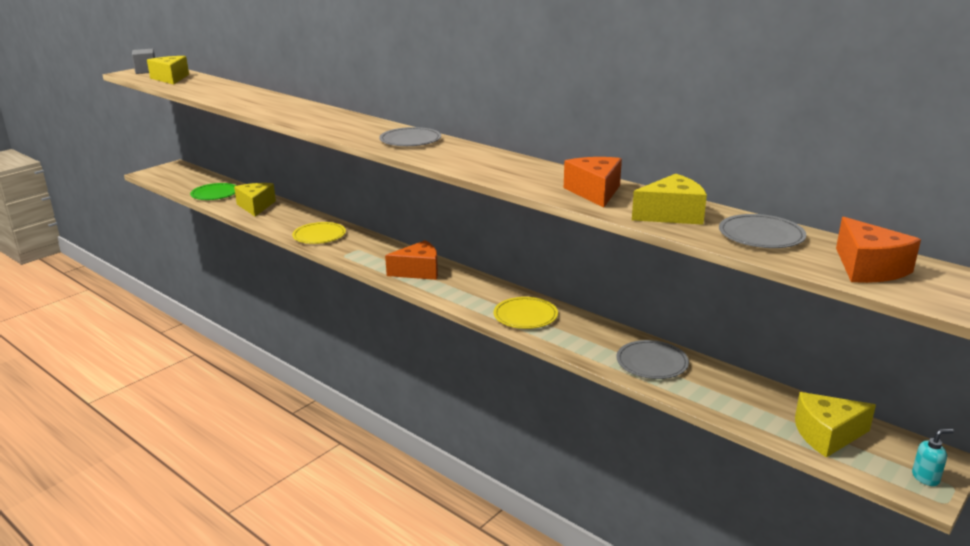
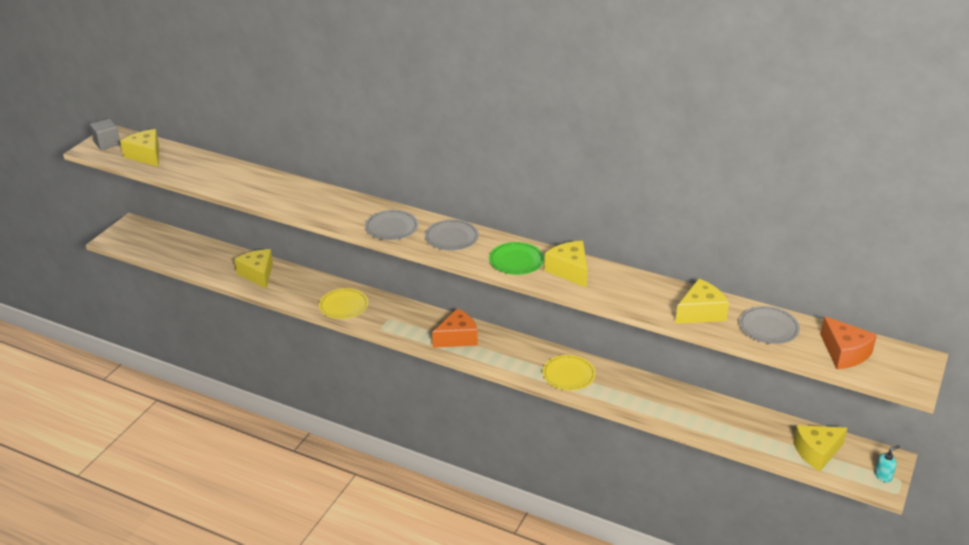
camera: 15 degrees left, 10 degrees up
green plate [190,183,236,200] -> green plate moved to [489,242,544,275]
orange cheese [564,157,622,208] -> none
grey plate [616,340,689,379] -> grey plate moved to [365,210,418,240]
none -> yellow cheese [544,241,588,287]

